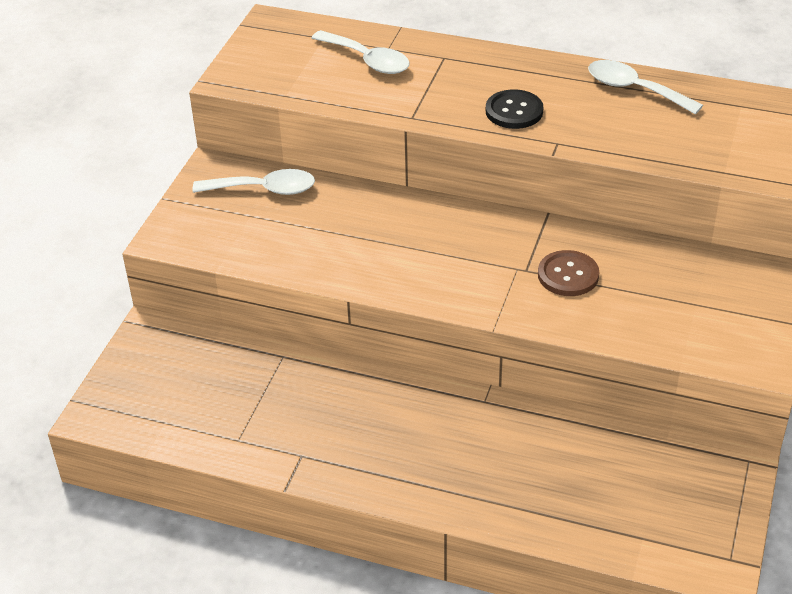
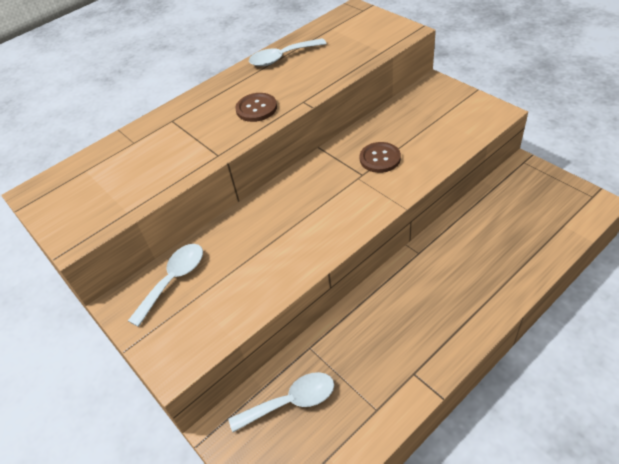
camera: 55 degrees left, 5 degrees up
white spoon [312,30,410,74] -> white spoon moved to [228,372,334,432]
black button [486,89,544,129] -> brown button [235,93,277,122]

